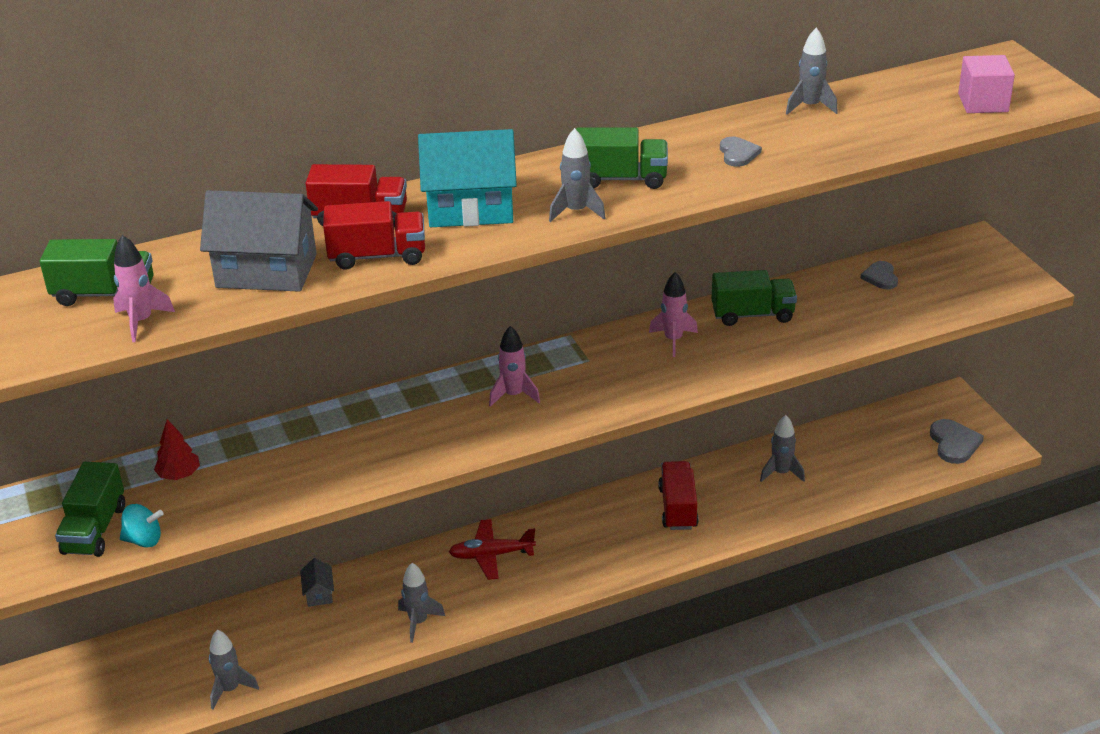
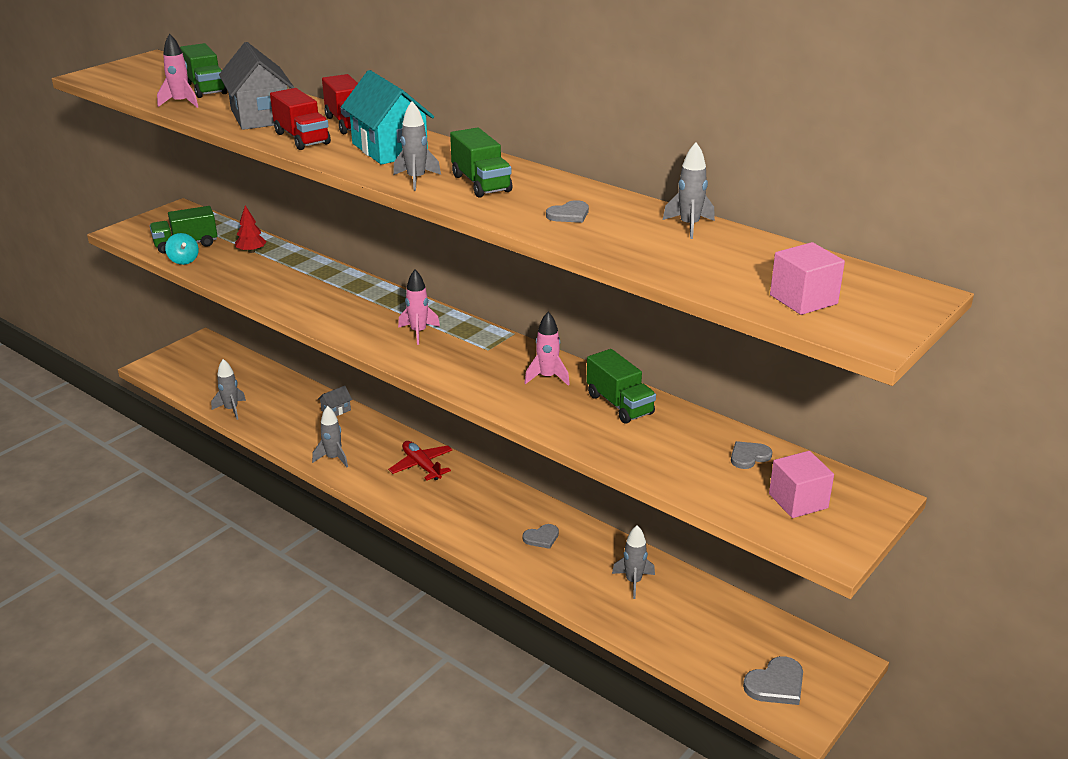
camera: 60 degrees right, 5 degrees down
red truck [658,461,699,530] -> grey heart [523,524,559,549]
none -> pink cube [769,451,834,518]

